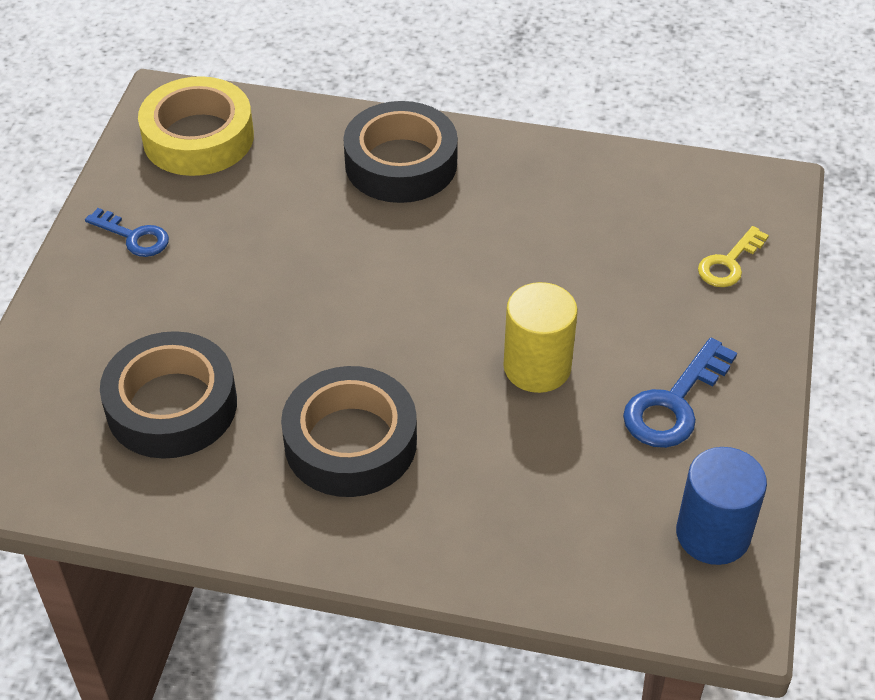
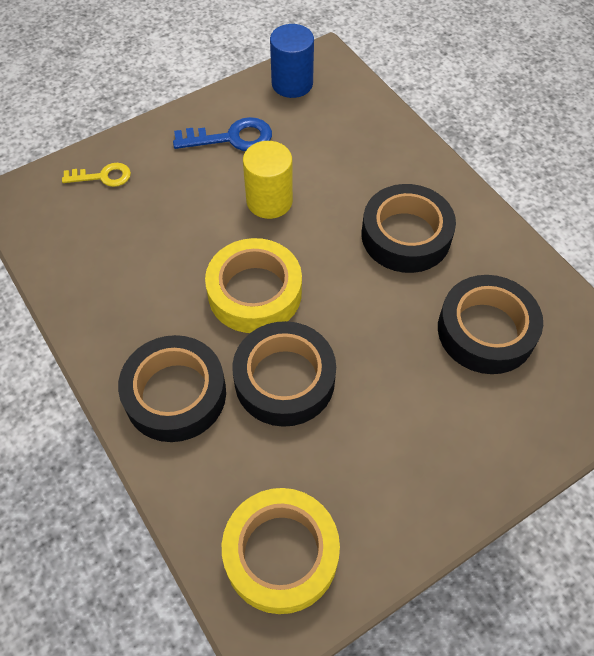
camera: 135 degrees left, 10 degrees up
blue key [85,208,169,257] -> none
none -> yellow tape [205,238,302,333]
none -> black tape [232,321,336,427]

